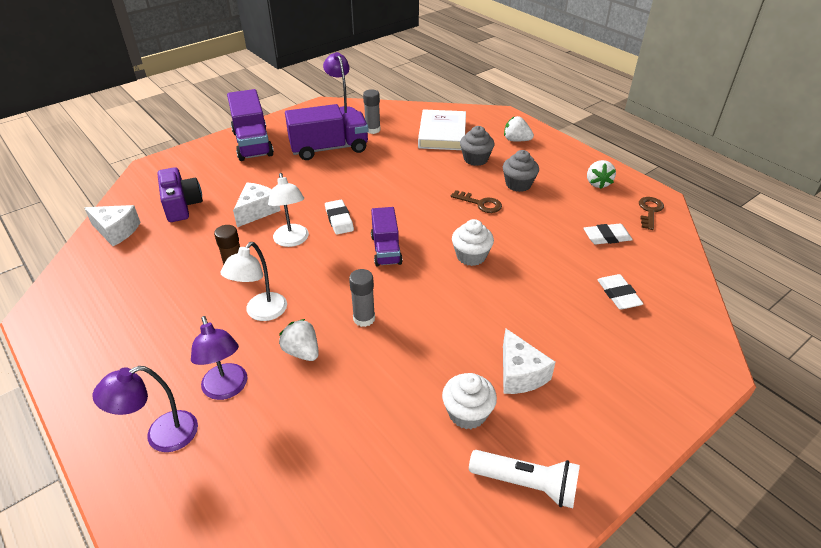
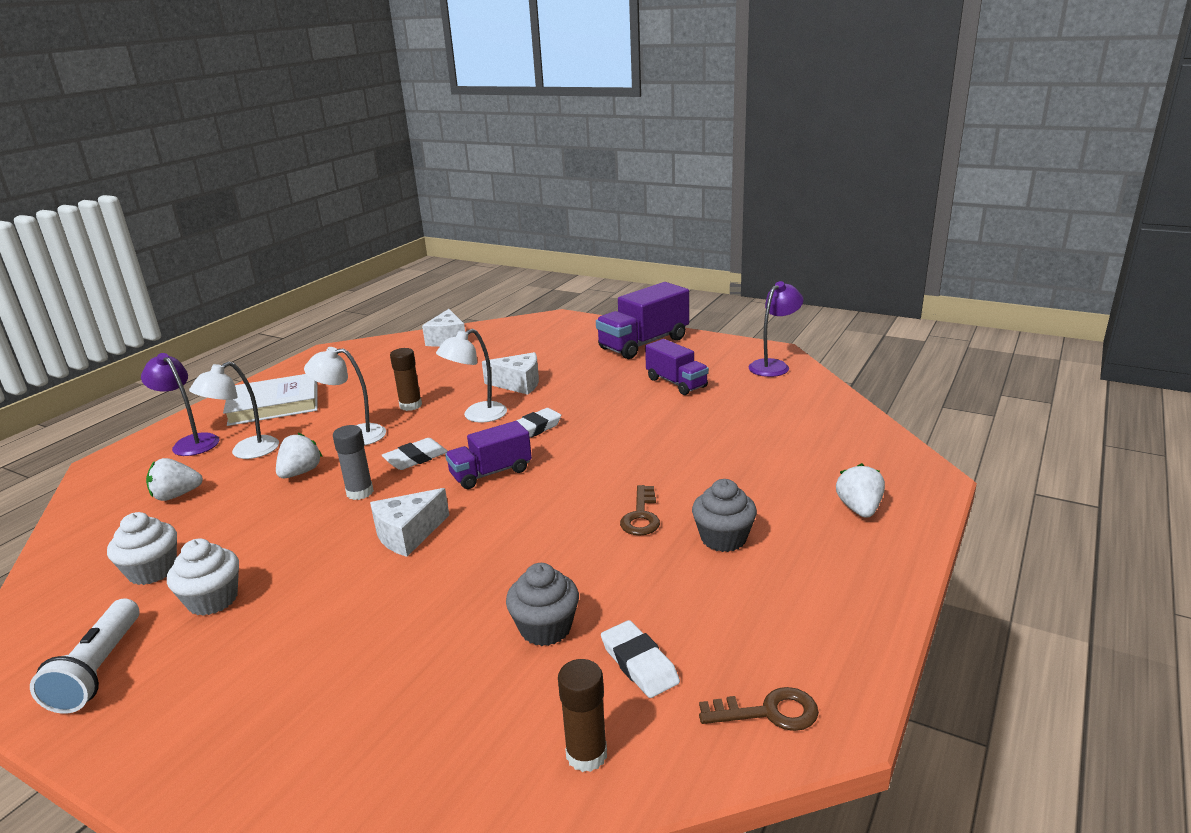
camera: 70 degrees right, 15 degrees down
purple camera [157,167,203,222] -> none
purple lamp [191,316,248,400] -> white lamp [189,361,279,459]
purple truck [285,104,368,160] -> purple truck [645,339,709,395], size x0.64
grey glue stick [363,89,380,134] -> none
white book [418,109,466,150] -> white book moved to [223,374,318,426]
white cupcake [452,219,494,266] -> white cupcake moved to [107,512,177,585]
grey cupcake [460,126,494,166] -> grey cupcake moved to [506,563,579,646]
white cheese [503,329,556,394] -> white cheese moved to [370,488,449,557]
white strawberry [587,160,616,189] -> white strawberry moved to [146,458,203,501]
white eraser [598,274,644,310] -> white eraser moved to [382,438,448,470]
none -> brown glue stick [558,659,607,772]

